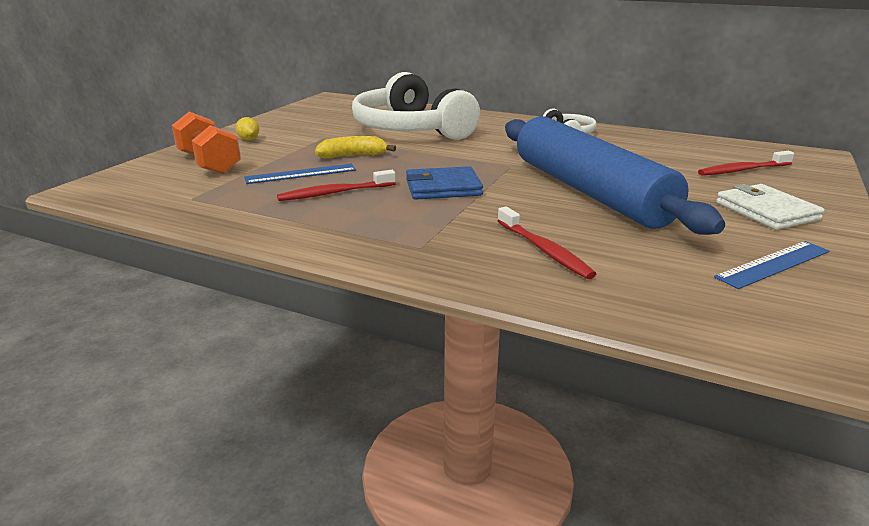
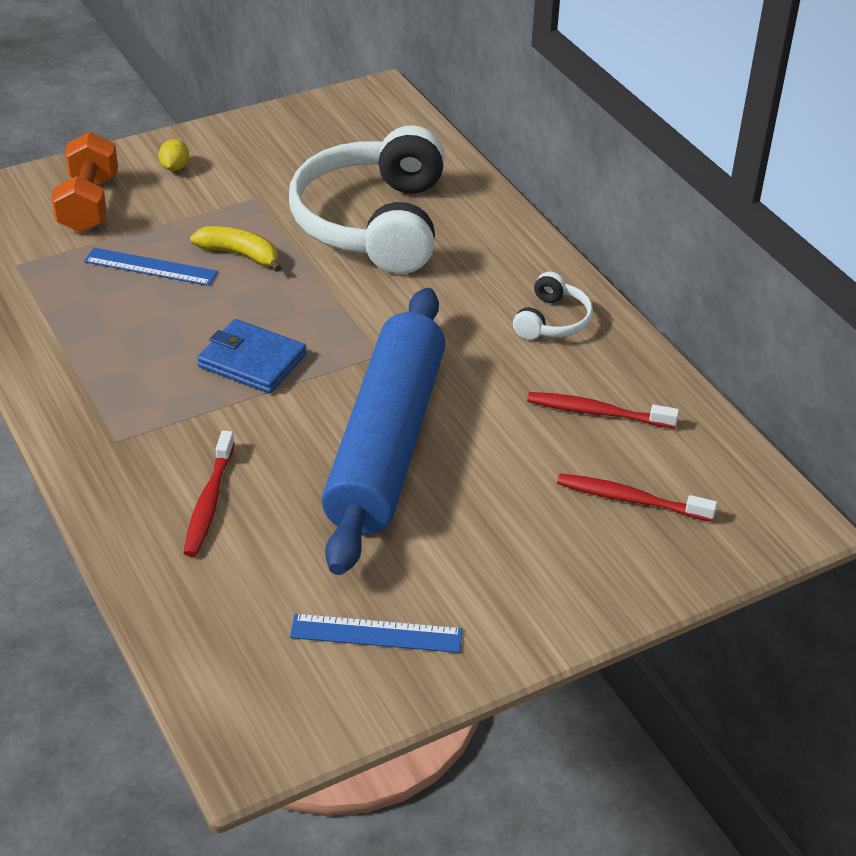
camera: 35 degrees right, 15 degrees up
red toothbrush [277,170,396,201] -> red toothbrush moved to [527,392,679,428]
white wallet [716,184,825,230] -> none

